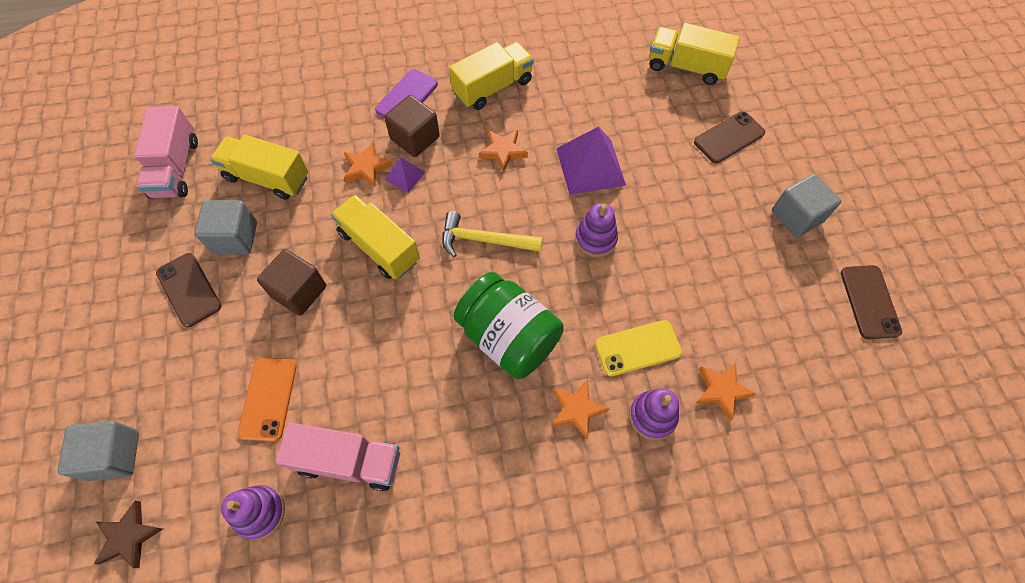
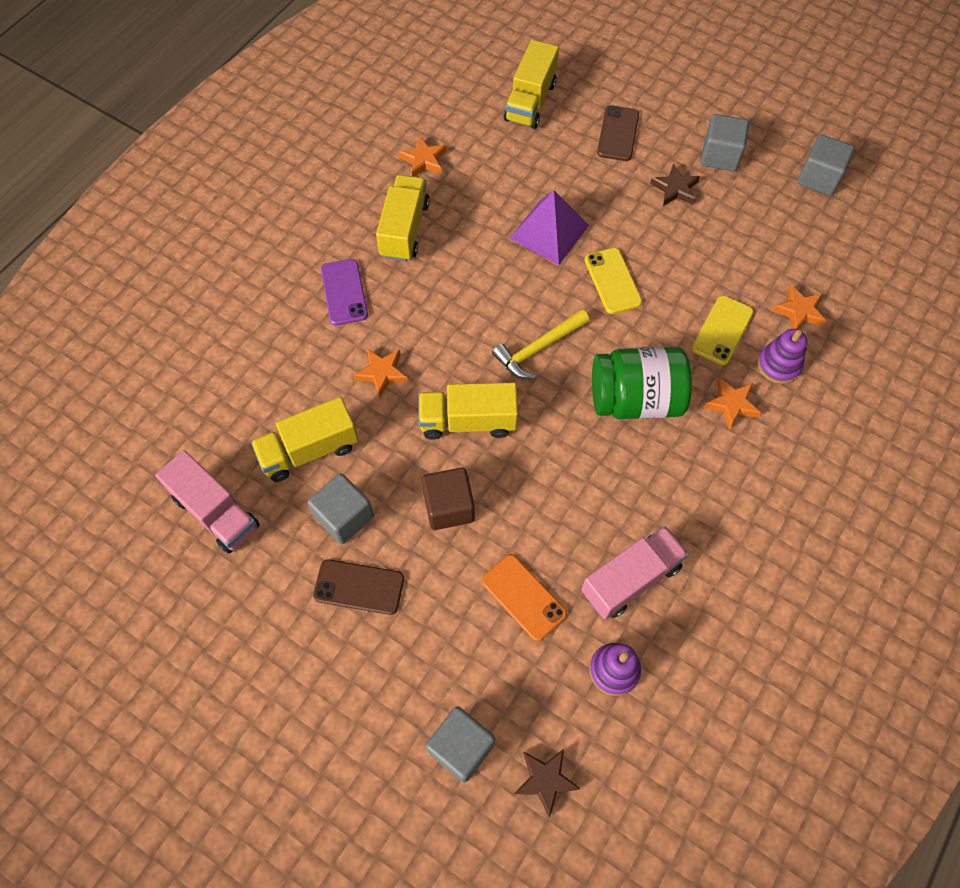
camera: 45 degrees left, 0 degrees up
brown cube [384,95,440,157] -> none
purple pyramid [385,157,425,193] -> none
orange star [479,130,528,173] -> orange star moved to [399,136,447,177]
purple stacking toy [575,203,618,257] -> yellow phone [585,248,642,314]
yellow truck [649,23,740,85] -> yellow truck turned 45 degrees counterclockwise [504,40,559,129]
brown phone [841,265,902,339] -> grey cube [797,135,855,196]
none -> brown star [650,164,700,206]

